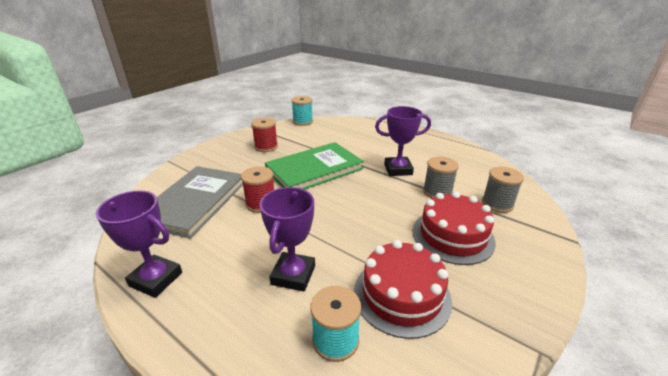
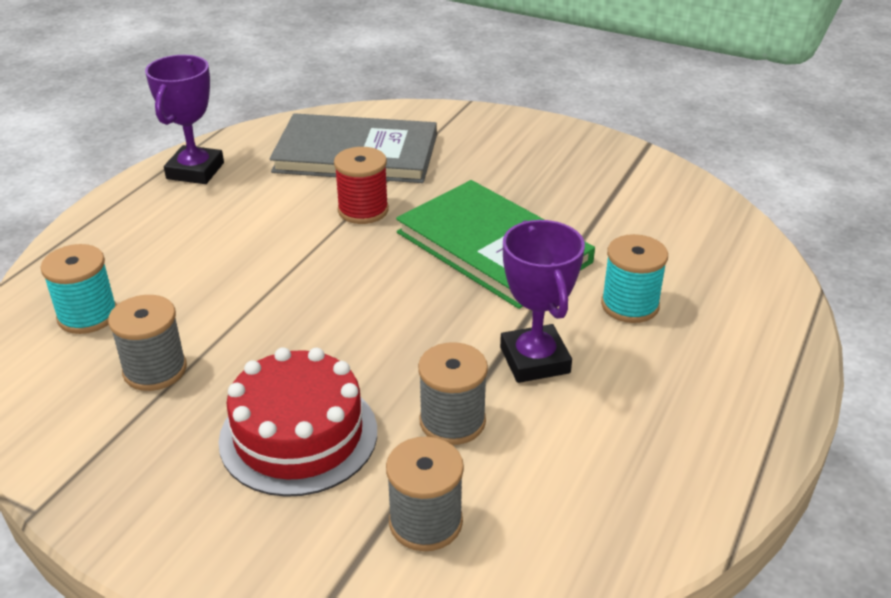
camera: 80 degrees right, 5 degrees up
red spool [251,118,278,152] -> none
purple trophy [260,187,315,292] -> none
turquoise spool [291,96,313,126] -> turquoise spool moved to [601,234,668,323]
red cake [354,240,452,339] -> grey spool [108,295,187,391]

